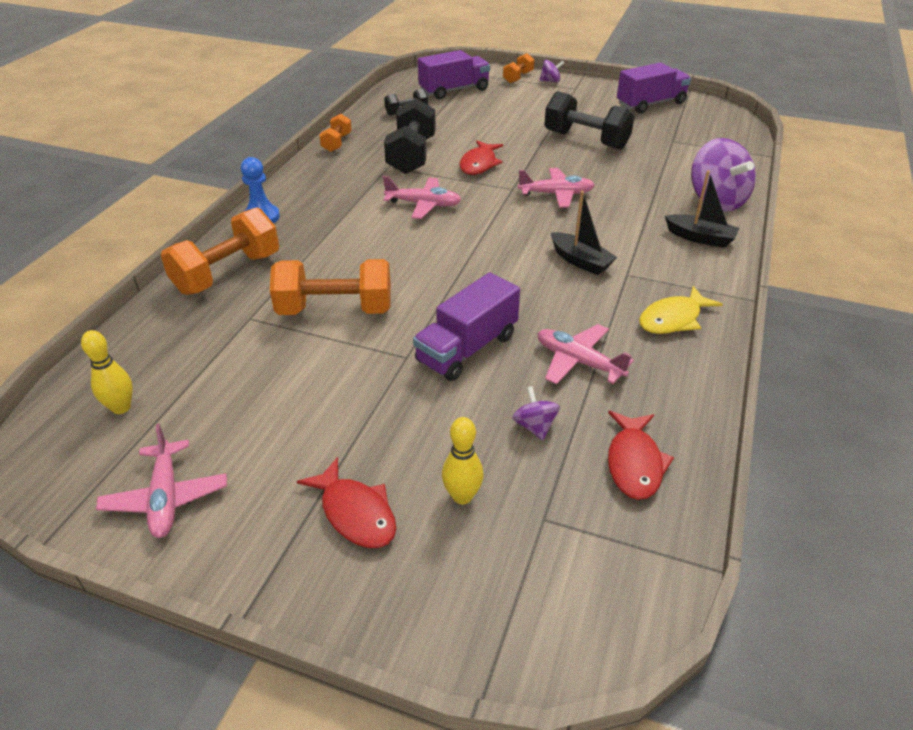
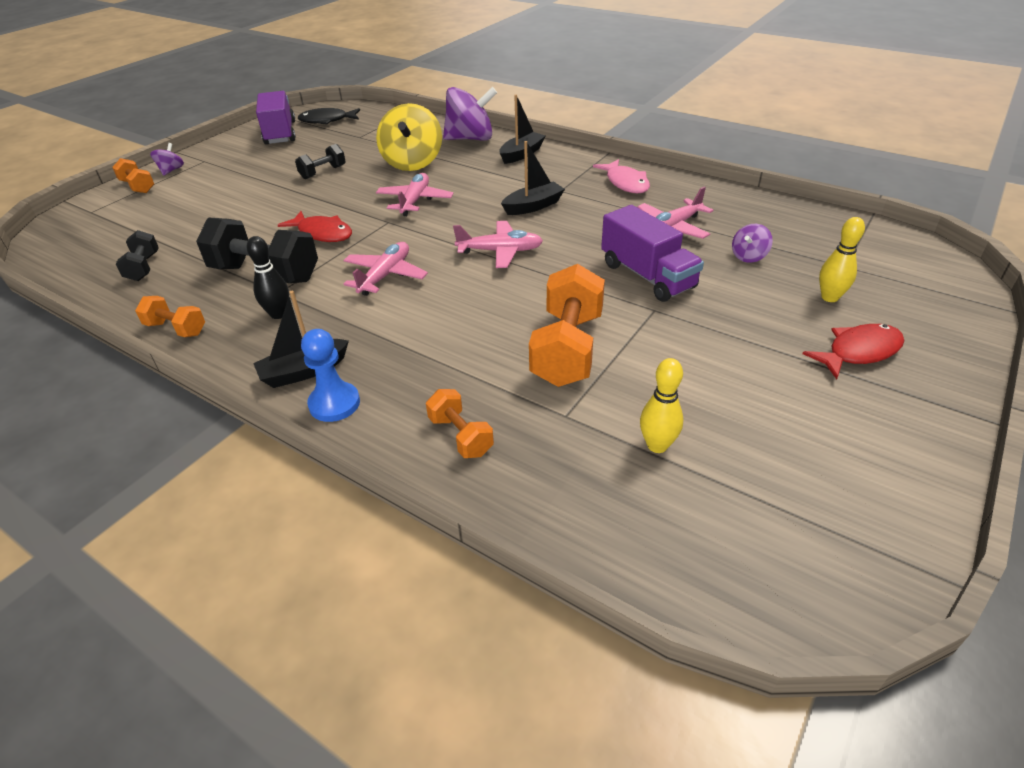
camera: 75 degrees left, 0 degrees up
yellow bowling pin [81,330,133,414] -> yellow bowling pin moved to [640,358,683,453]
pink plane [96,424,227,538] -> pink plane moved to [453,221,543,268]
orange dumbbell [161,207,279,295] -> orange dumbbell [426,389,494,458], size x0.53
purple truck [418,50,490,99] -> none
purple spinning top [512,386,560,440] -> purple spinning top turned 45 degrees counterclockwise [732,224,773,263]
black dumbbell [544,91,635,150] -> black dumbbell [295,144,346,179], size x0.53
red fish [608,411,674,500] -> none
yellow fish [639,286,723,334] -> pink fish [593,159,650,193]
none -> black bowling pin [246,236,289,319]
none -> black boat [253,291,349,388]
none -> black fish [297,108,360,125]
none -> yellow spinning top [376,103,442,171]

